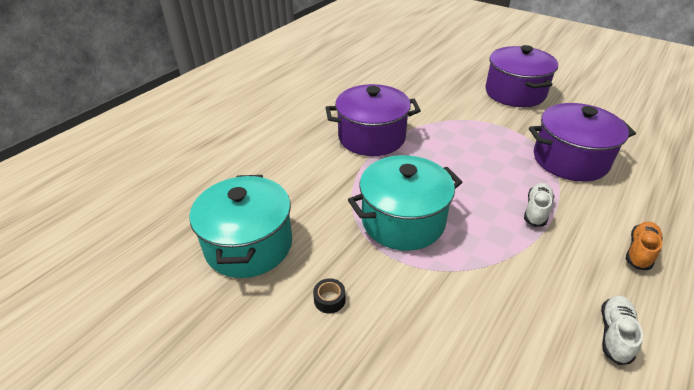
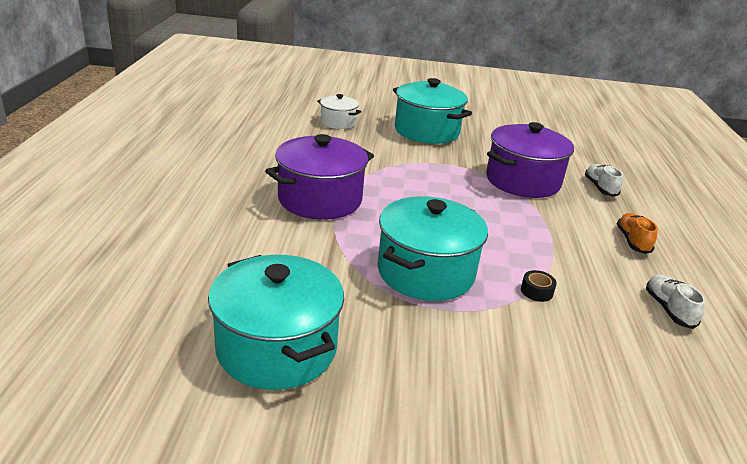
camera: 35 degrees left, 10 degrees down
black tape [313,278,345,313] -> black tape moved to [521,270,557,302]
purple pot [485,45,558,107] -> turquoise pot [393,78,472,144]
white shoe [524,183,554,227] -> white shoe moved to [585,164,623,197]
none -> white pot [317,94,362,129]

